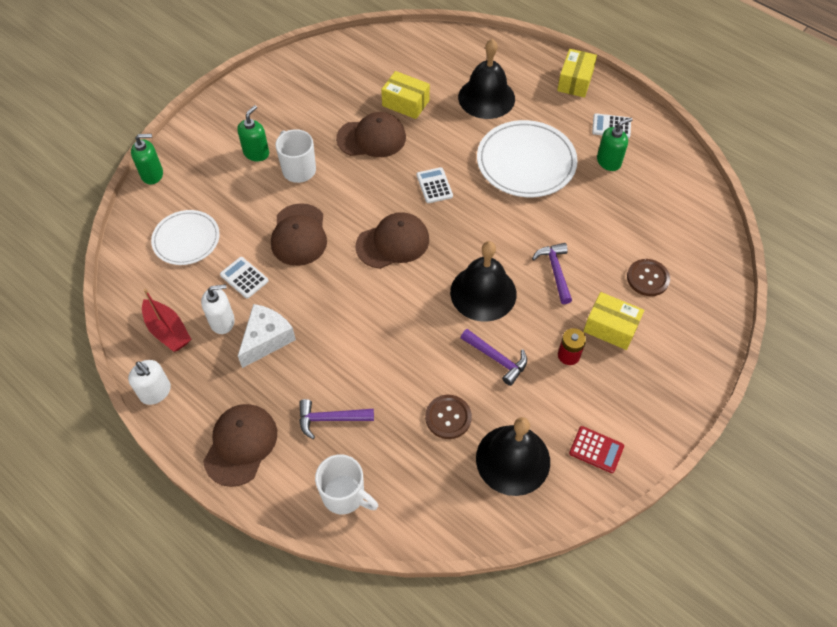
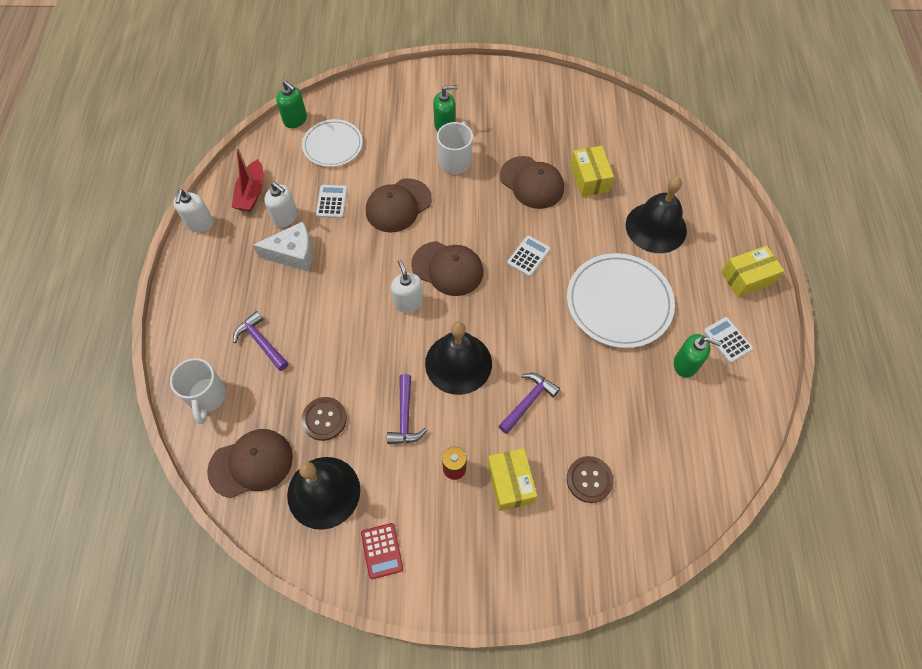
camera: 50 degrees right, 5 degrees up
green soap dispenser [131,134,163,185] -> green soap dispenser moved to [276,81,307,128]
brown cap [203,404,277,487] -> brown cap moved to [207,429,293,498]
none -> white soap dispenser [391,260,423,313]

